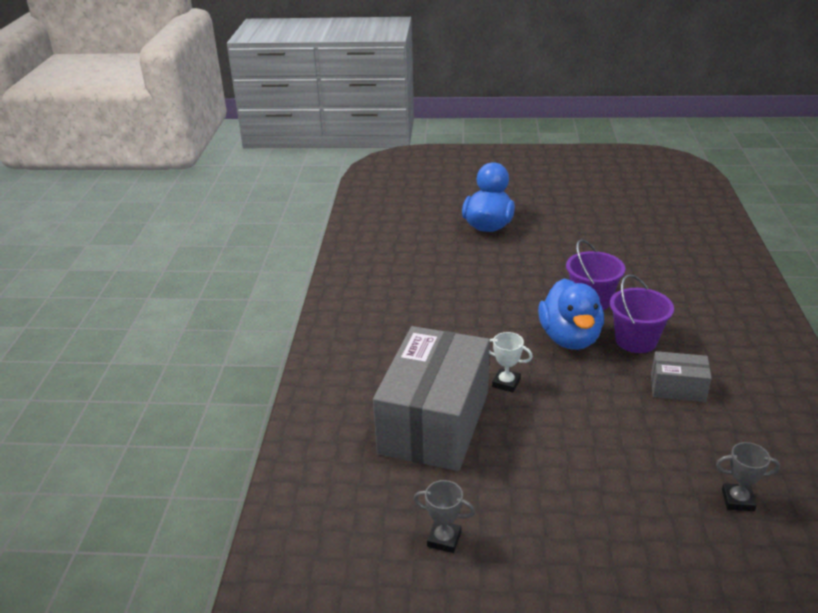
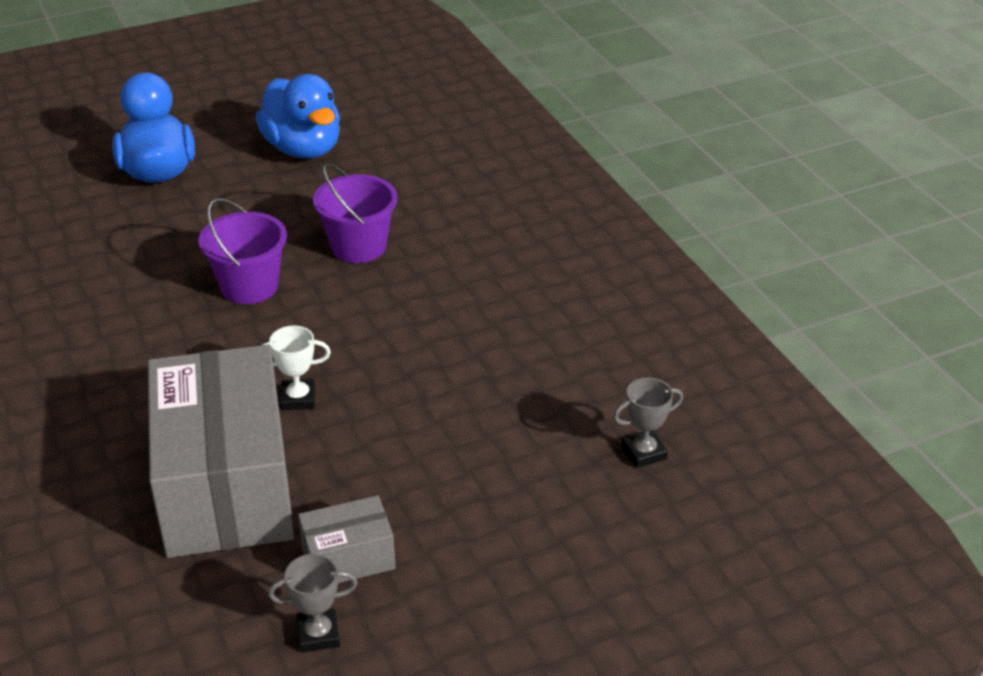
camera: 30 degrees left, 5 degrees up
blue duck [538,278,604,350] -> blue duck moved to [255,74,340,158]
purple bucket [610,274,674,353] -> purple bucket moved to [199,198,287,304]
grey box [651,351,712,402] -> grey box moved to [298,495,396,583]

